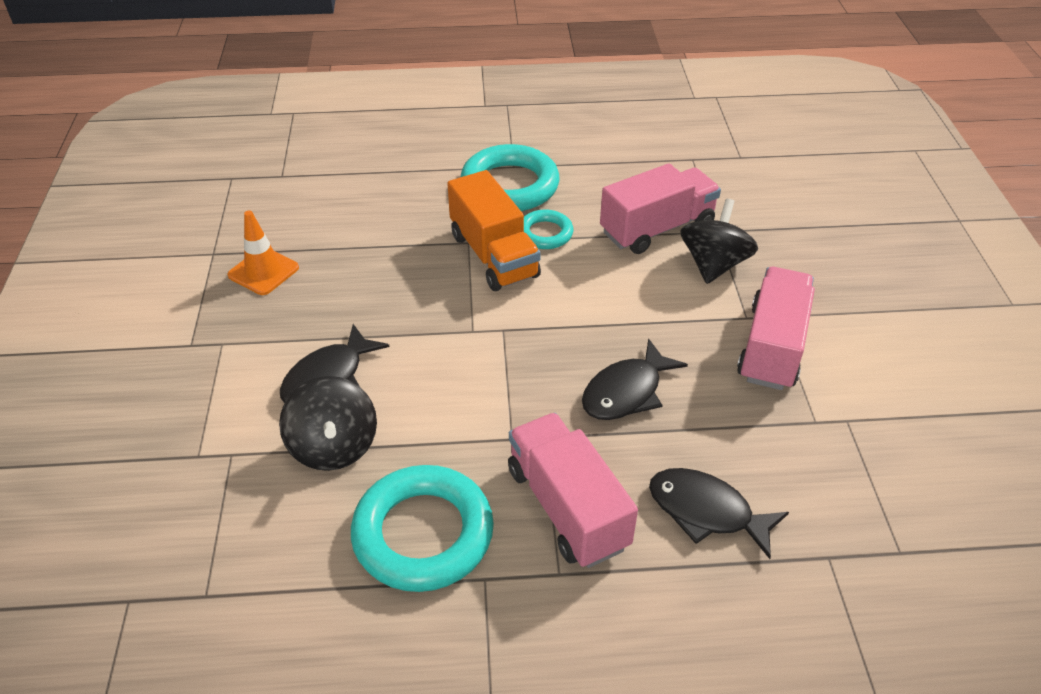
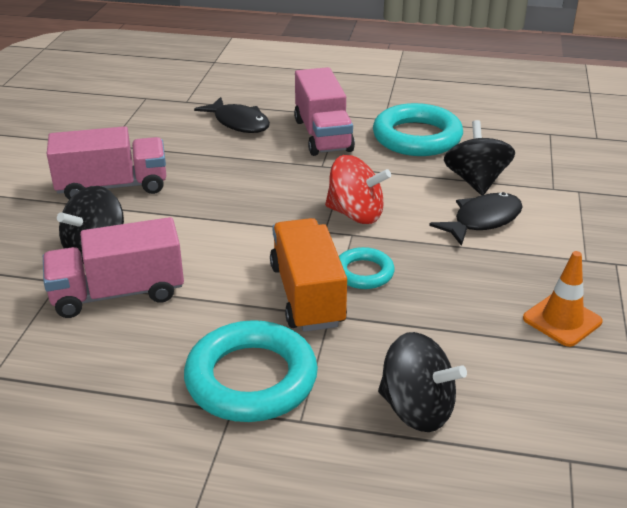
camera: 165 degrees left, 10 degrees down
turquoise ring [524,210,573,249] -> turquoise ring moved to [339,247,395,289]
black fish [582,339,688,420] -> none
pink truck [737,267,815,390] -> pink truck turned 135 degrees counterclockwise [47,126,166,199]
none -> red spinning top [325,155,391,224]
none -> black spinning top [378,332,467,432]

